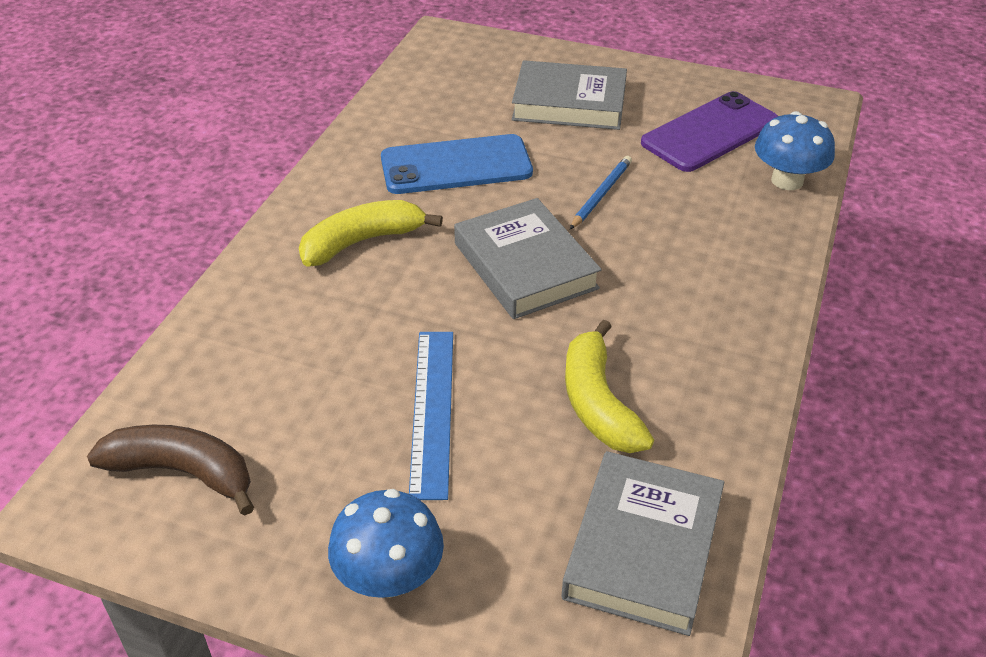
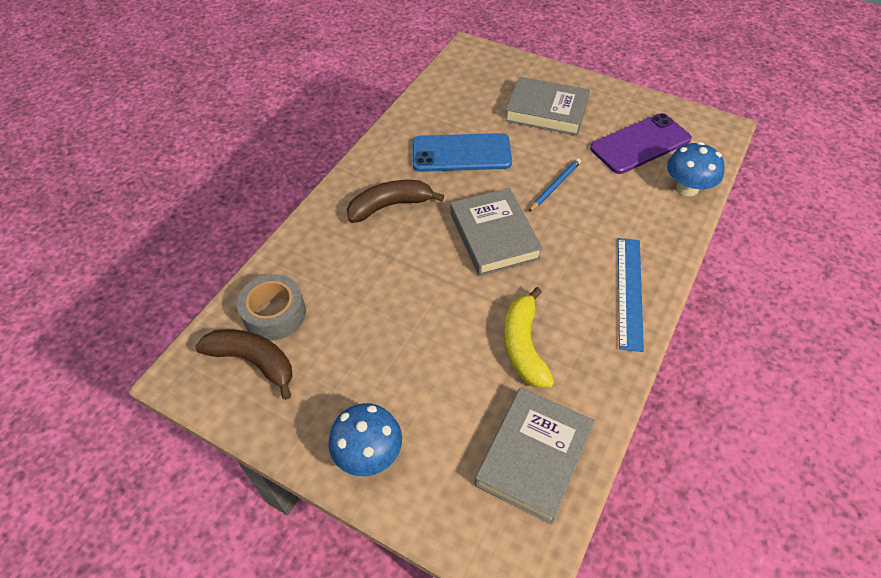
camera: 10 degrees right, 10 degrees up
yellow banana [299,200,443,267] -> brown banana [347,180,444,223]
blue ruler [409,332,453,500] -> blue ruler moved to [618,238,644,352]
none -> grey tape [237,274,306,341]

